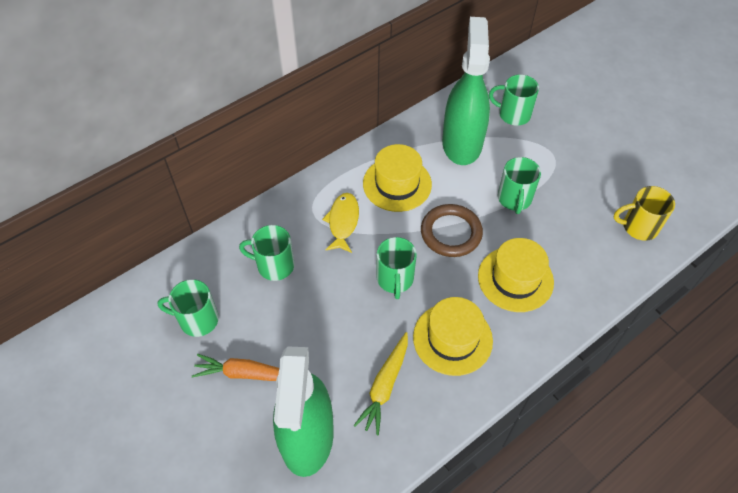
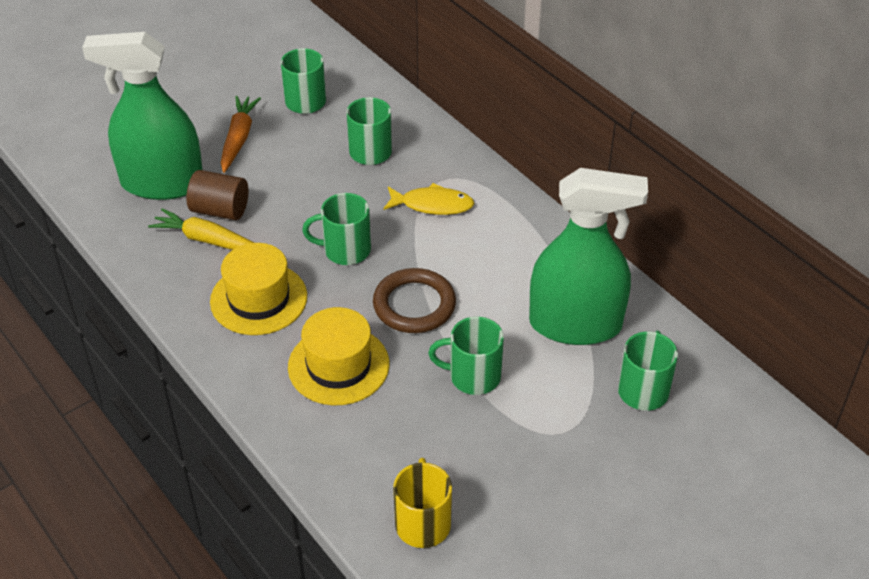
camera: 90 degrees right, 10 degrees down
yellow hat [363,144,432,212] -> none
none -> brown cylinder [186,170,248,220]

